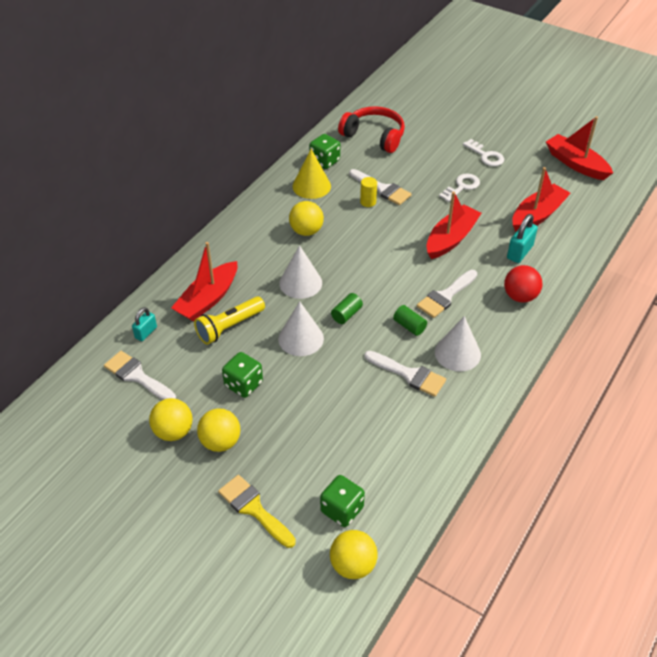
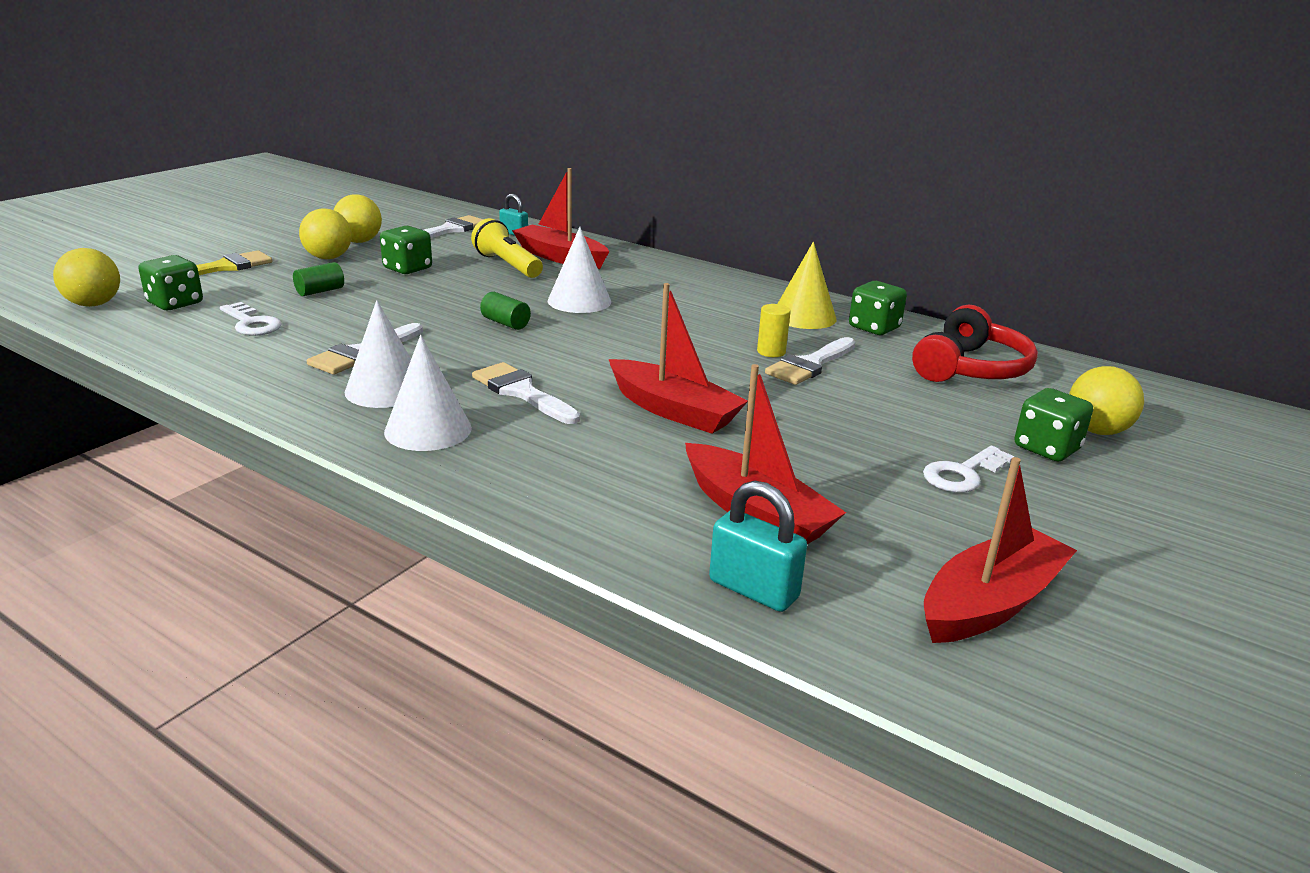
camera: 90 degrees right, 20 degrees down
white cone [278,301,324,356] -> white cone moved to [384,335,472,451]
yellow ball [289,201,324,236] -> yellow ball moved to [1069,366,1144,435]
green cylinder [393,305,427,336] -> green cylinder moved to [293,262,344,296]
white key [439,174,480,202] -> white key moved to [220,302,282,336]
red ball [504,265,542,303] -> none
turquoise padlock [507,214,538,263] -> turquoise padlock moved to [709,481,807,612]
none -> green dice [1015,388,1093,461]

